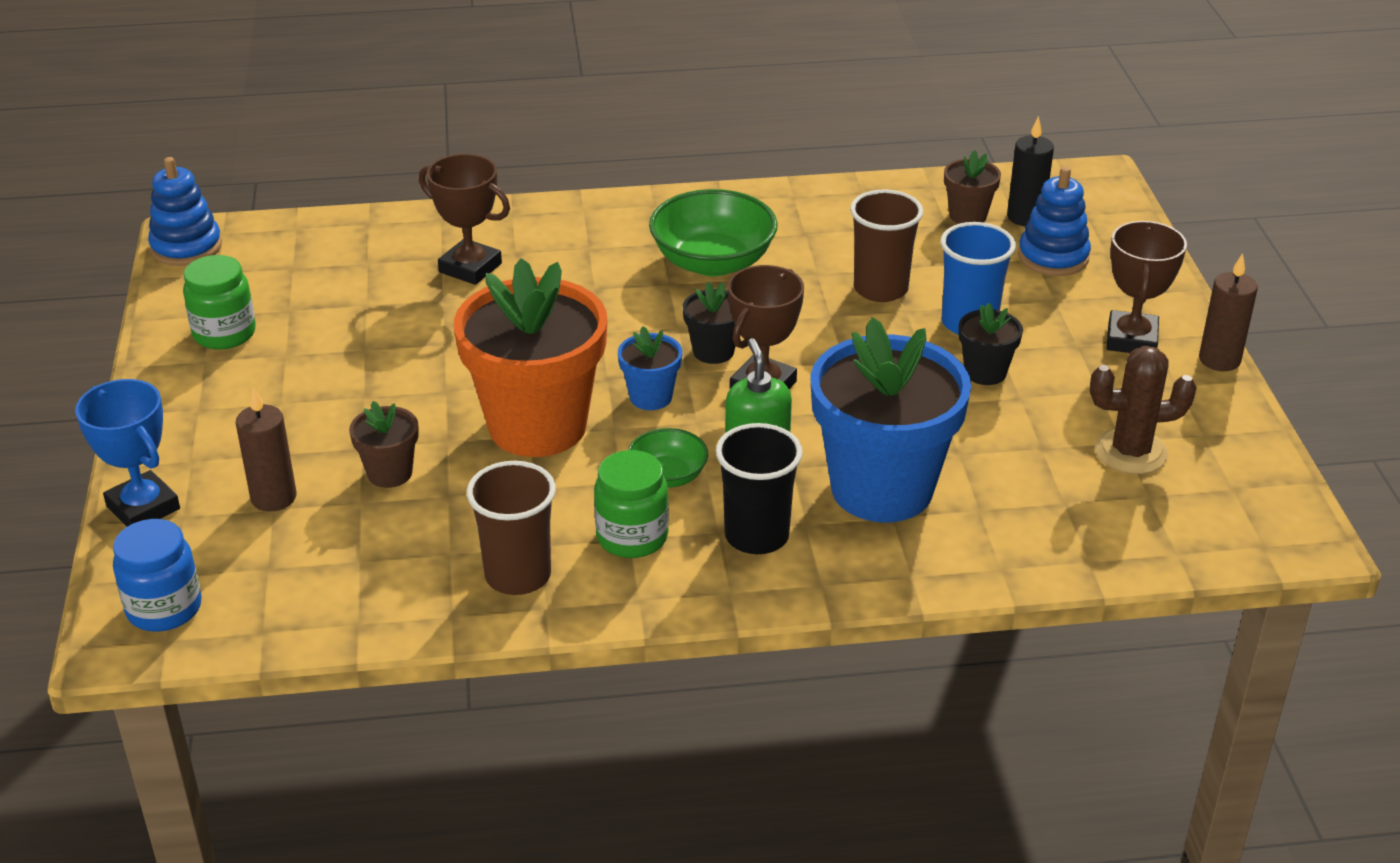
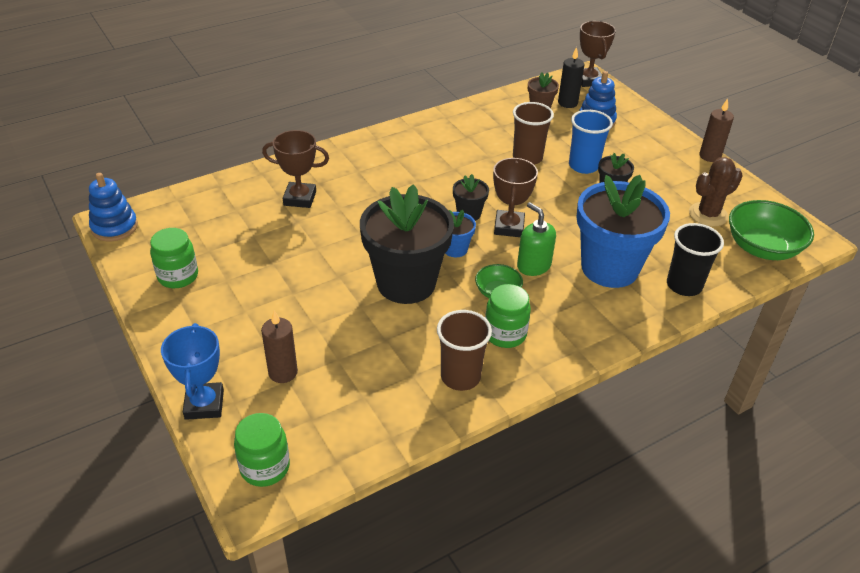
camera: 25 degrees left, 5 degrees up
blue trophy [75,379,180,527] -> blue trophy turned 60 degrees clockwise [161,323,224,420]
blue jar [113,519,202,632] -> green jar [234,413,290,487]
brown flower pot [349,401,419,488] -> none
orange flower pot [454,258,608,457] -> black flower pot [360,184,454,304]
green bowl [649,189,778,276] -> green bowl moved to [729,200,814,260]
black cup [716,423,803,554] -> black cup moved to [667,223,724,296]
brown trophy [1107,221,1187,353] -> brown trophy moved to [580,21,616,87]

